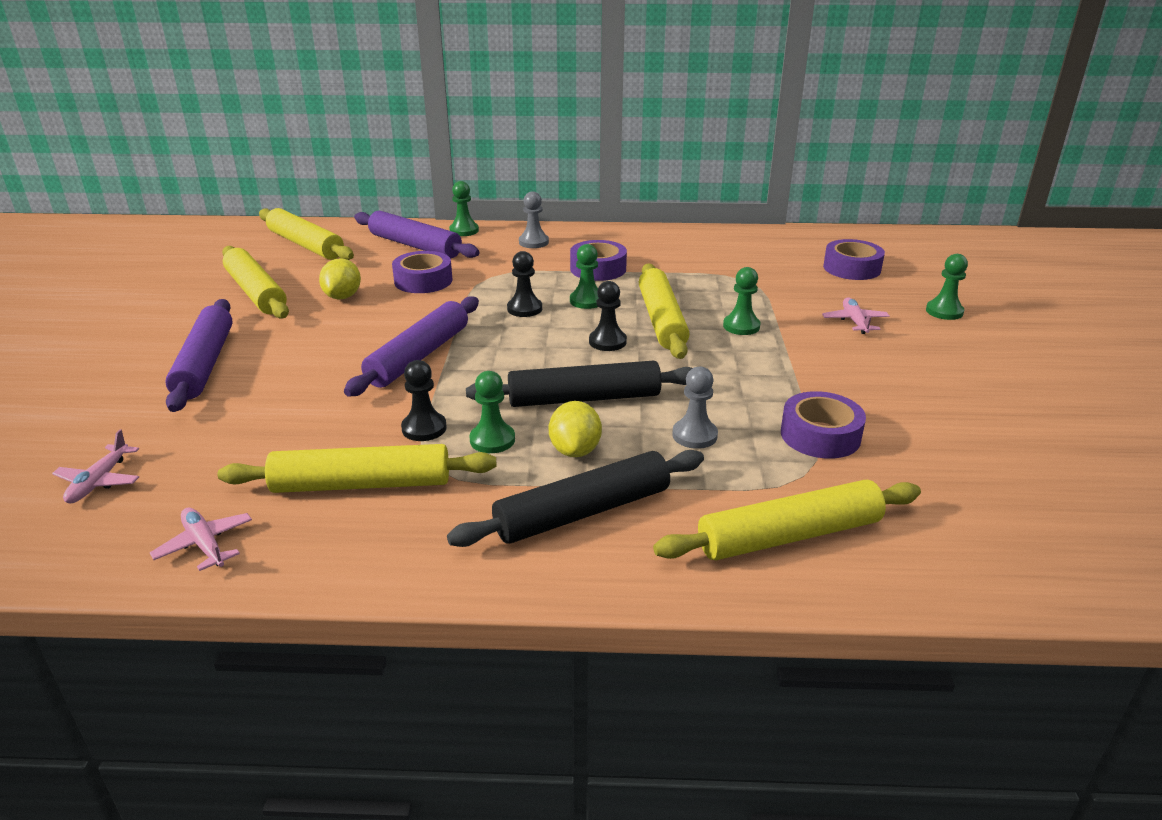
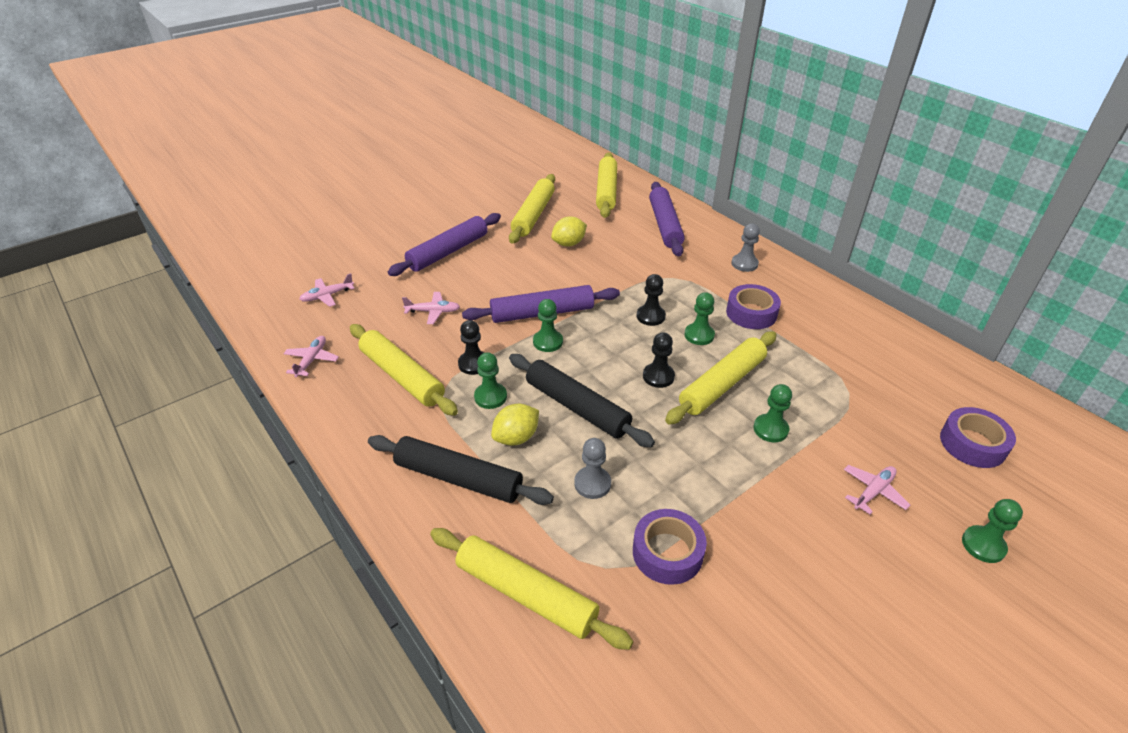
camera: 50 degrees right, 10 degrees up
purple tape [392,251,453,293] -> none
green pawn [449,181,479,236] -> green pawn moved to [533,299,563,352]
none -> pink plane [402,292,460,324]

